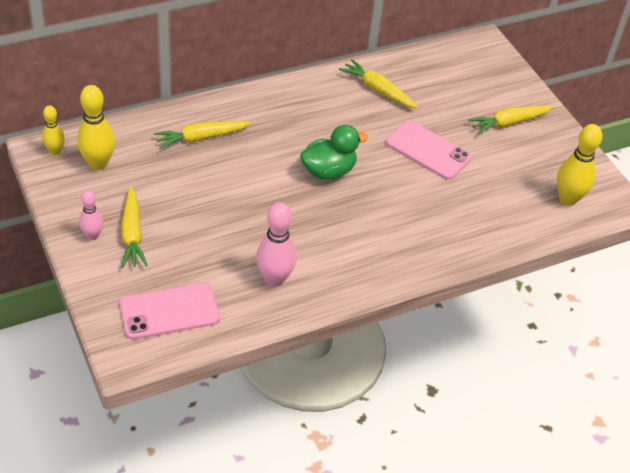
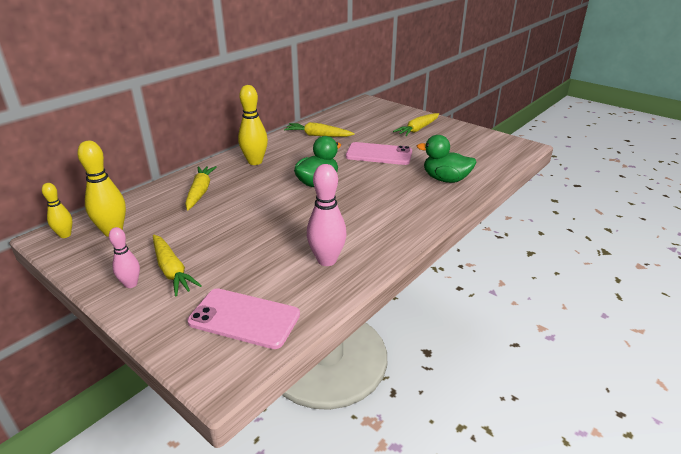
camera: 20 degrees left, 15 degrees down
pink phone [120,283,220,340] -> pink phone turned 60 degrees clockwise [187,288,300,349]
yellow carrot [154,121,251,149] -> yellow carrot turned 135 degrees clockwise [185,166,217,210]
yellow bowling pin [557,124,603,206] -> yellow bowling pin moved to [238,85,268,165]
none -> green duck [417,135,477,183]

